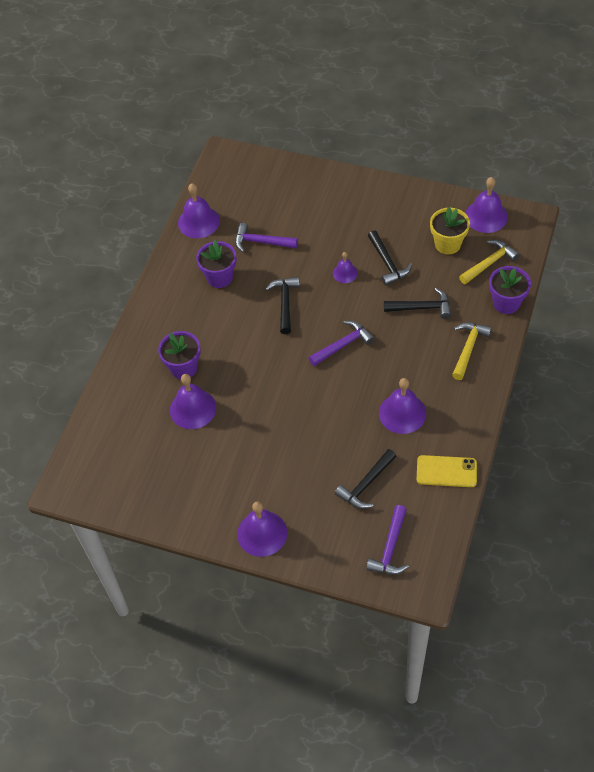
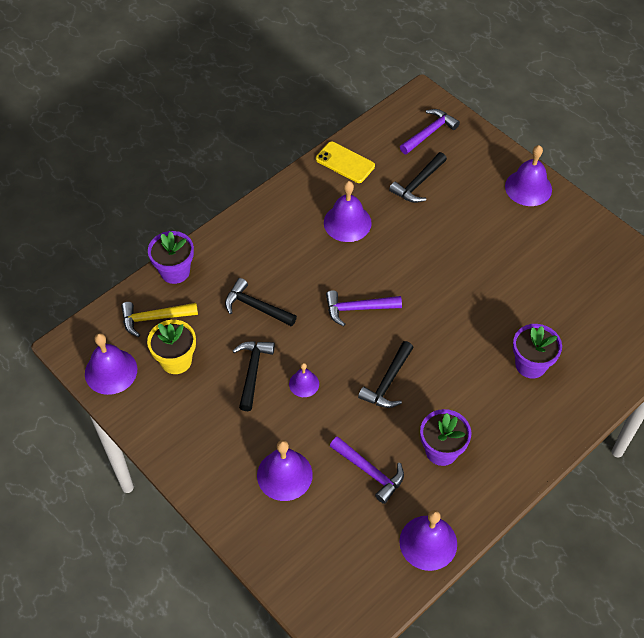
camera: 155 degrees left, 0 degrees up
purple bell [170,374,216,429] -> purple bell moved to [257,440,313,501]
black hammer [335,449,397,509] -> black hammer turned 150 degrees clockwise [389,152,447,203]
yellow hammer [452,322,492,380] -> none

